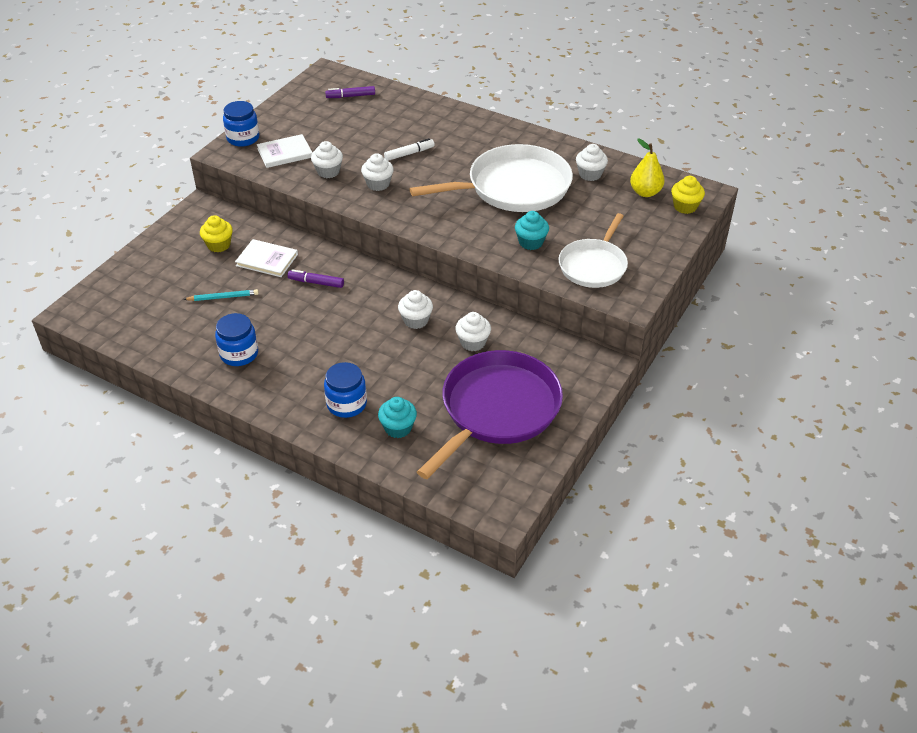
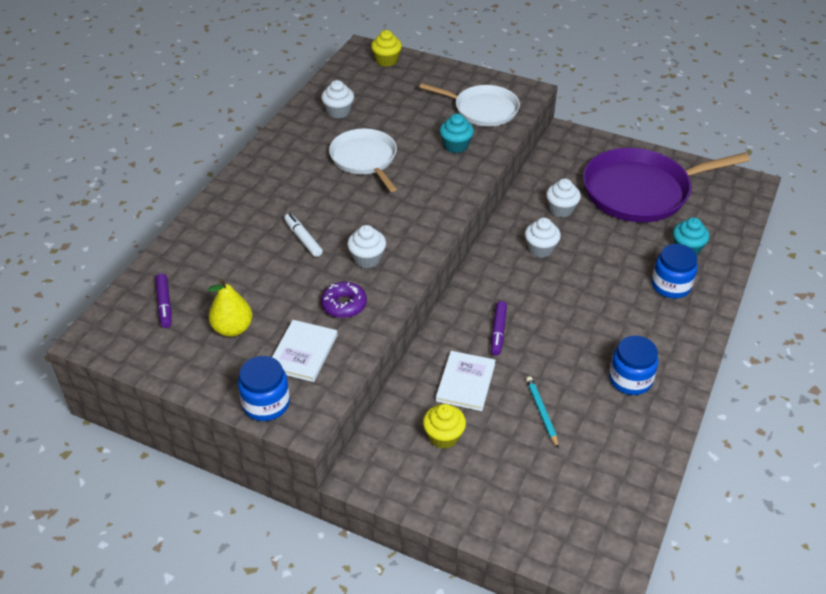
camera: 95 degrees left, 0 degrees up
white book [257,134,313,168] -> white book turned 45 degrees clockwise [272,320,338,382]
white cupcake [311,141,343,178] -> purple donut [321,282,367,318]
white pan [410,144,573,212] -> white pan [329,129,397,192], size x0.62
purple pan [417,350,563,479] -> purple pan turned 45 degrees counterclockwise [583,148,750,222]
yellow pear [630,139,664,197] -> yellow pear moved to [208,279,252,337]

